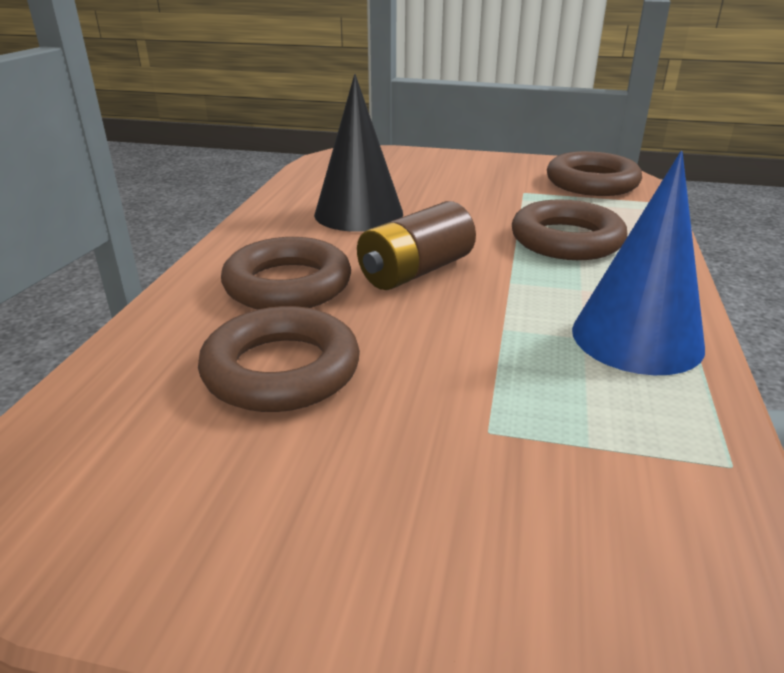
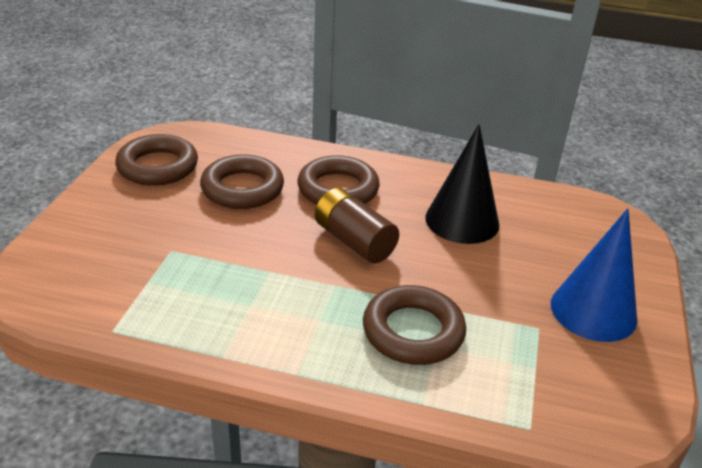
camera: 90 degrees right, 5 degrees up
brown ring [547,151,642,196] -> brown ring moved to [115,134,198,186]
blue cone [572,151,705,375] -> blue cone moved to [551,208,637,342]

